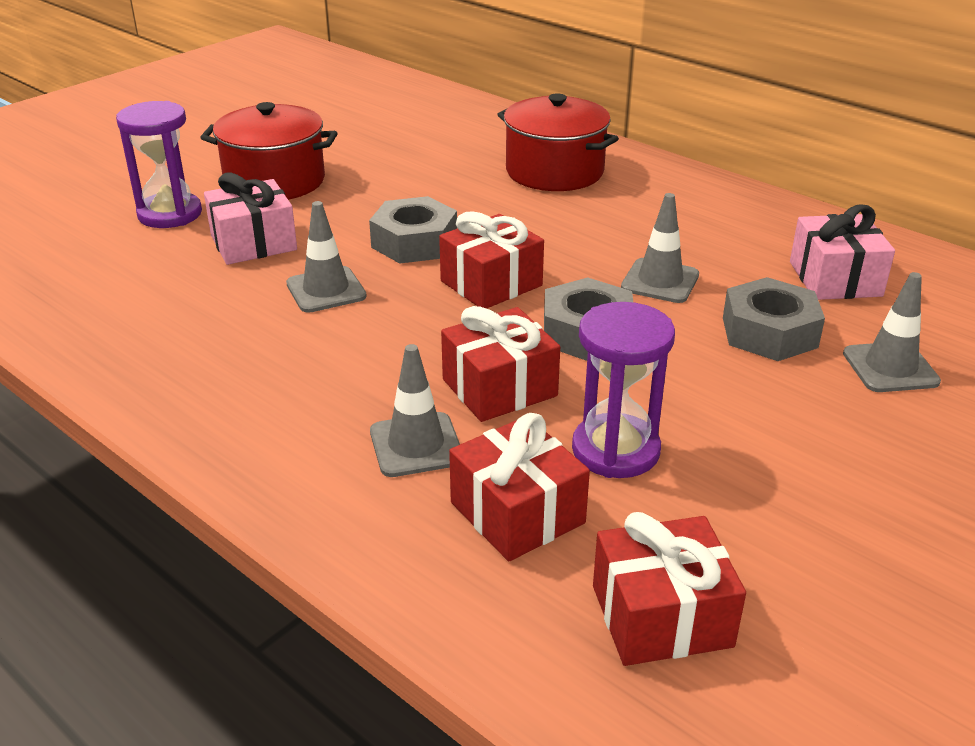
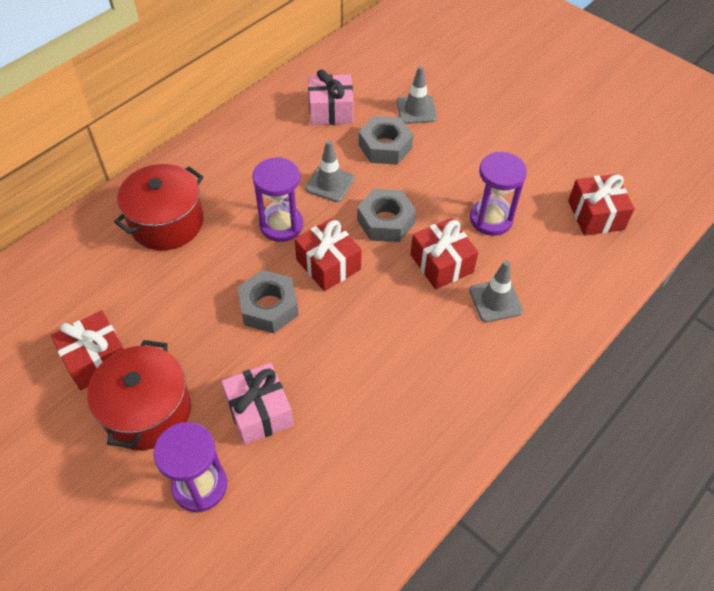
camera: 90 degrees left, 20 degrees up
grey traffic cone [286,201,367,313] -> none
red gift [449,413,590,561] -> red gift moved to [51,310,124,390]
none -> purple hourglass [252,157,303,242]

